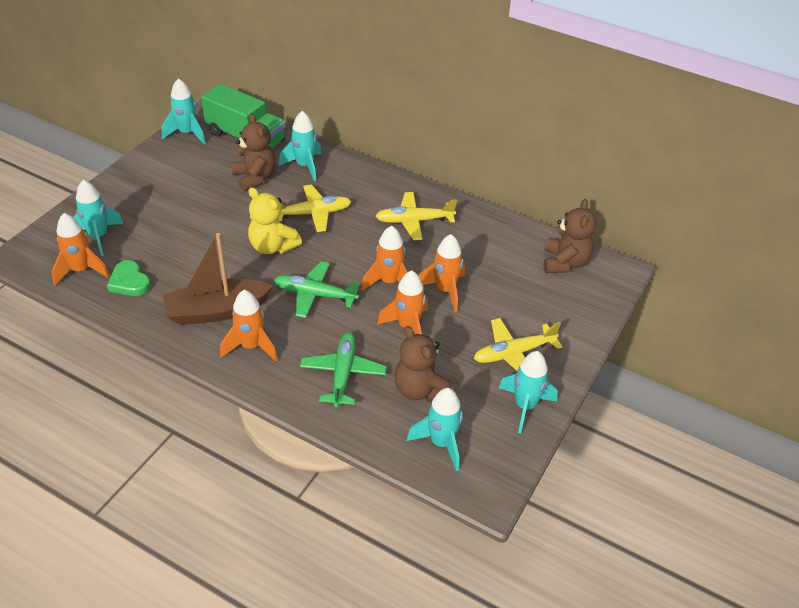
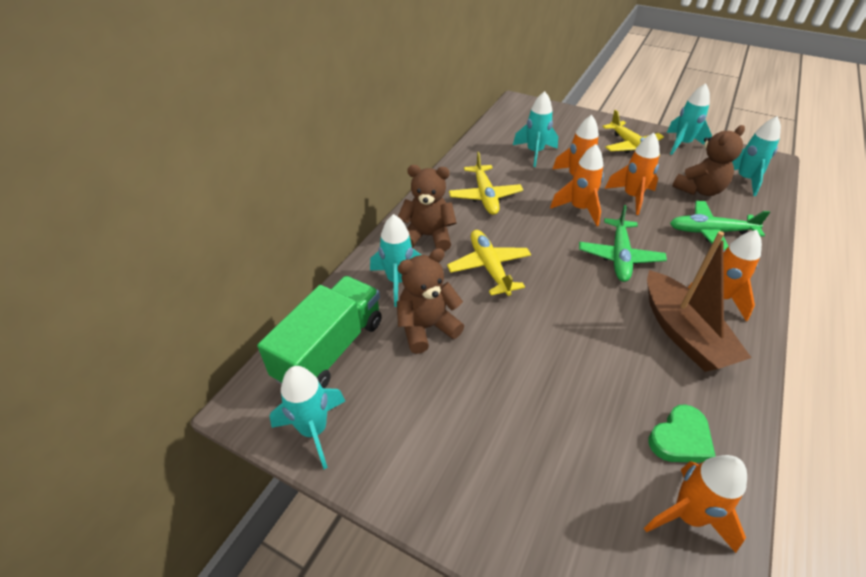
camera: 90 degrees left, 0 degrees up
turquoise rocket [73,180,123,256] -> turquoise rocket moved to [513,91,558,167]
yellow teddy bear [248,187,302,254] -> none
brown teddy bear [544,199,596,273] -> brown teddy bear moved to [398,165,456,251]

